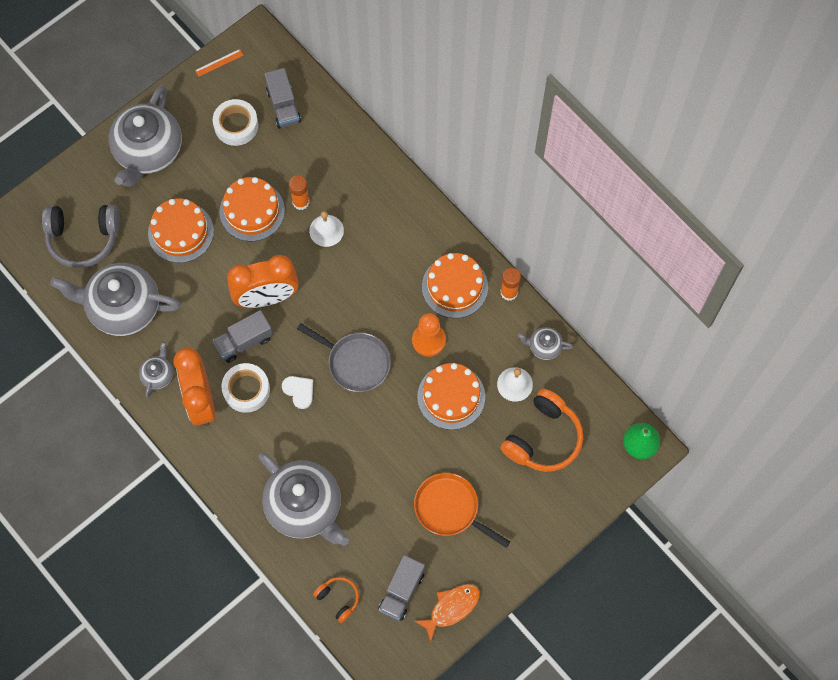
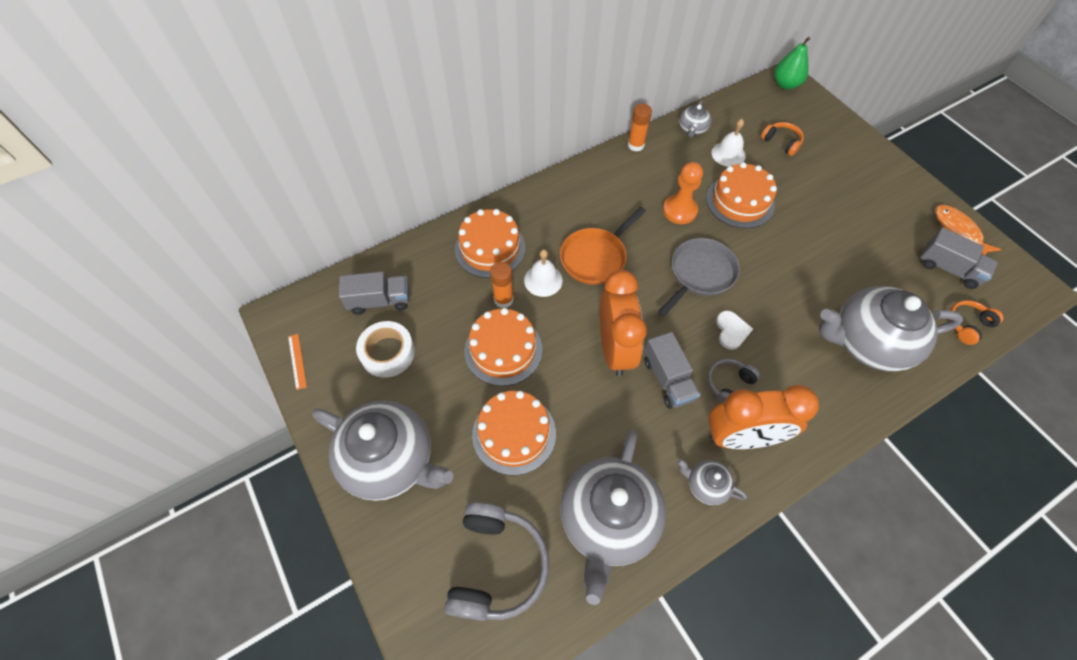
camera: 80 degrees left, 10 degrees down
white tape [221,363,270,413] -> grey headphones [707,359,760,403]
grey teapot [258,452,349,546] -> grey teapot turned 150 degrees counterclockwise [819,286,963,372]
white heart [282,376,313,409] -> white heart turned 120 degrees clockwise [716,311,753,350]
orange pan [414,473,510,548] -> orange pan moved to [560,207,646,285]
orange cake [422,253,488,318] -> orange cake moved to [455,209,526,278]
orange headphones [500,389,583,472] -> orange headphones [761,122,804,156], size x0.53

